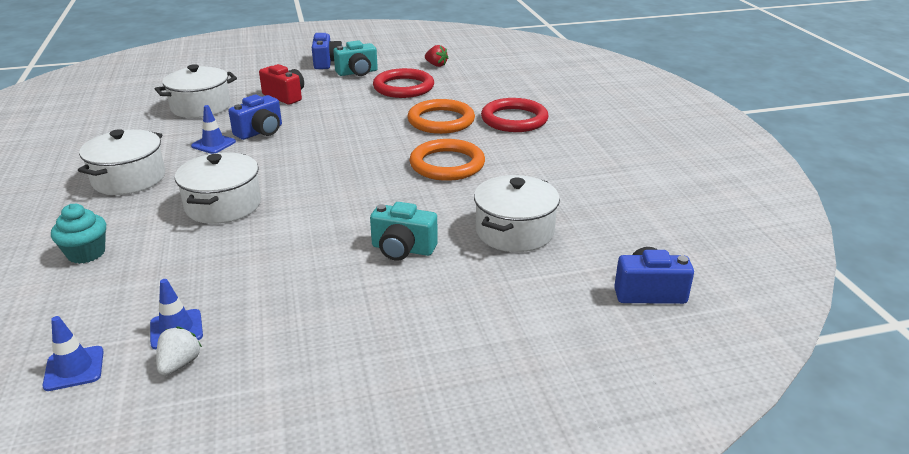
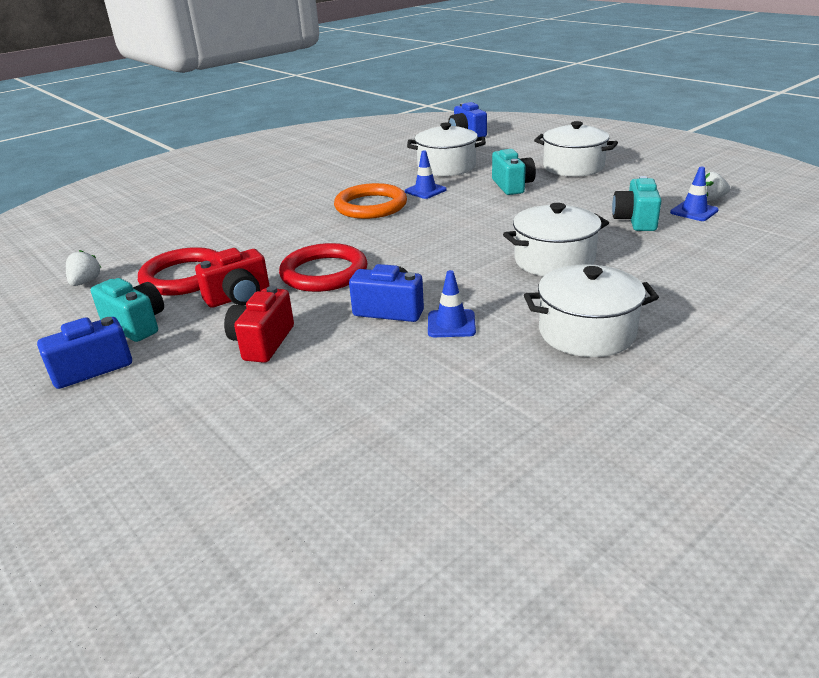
camera: 115 degrees left, 0 degrees up
blue traffic cone [42,316,104,391] -> blue traffic cone moved to [405,151,447,199]
turquoise cupcake [51,204,106,264] -> none
white pot [155,64,237,118] -> white pot moved to [534,121,618,177]
orange ring [408,99,475,134] -> none
red strawberry [425,45,448,67] -> white strawberry [66,250,102,286]
red ring [481,98,549,132] -> red ring moved to [279,243,368,292]
none -> red camera [195,248,270,308]
none -> turquoise camera [612,176,661,231]

